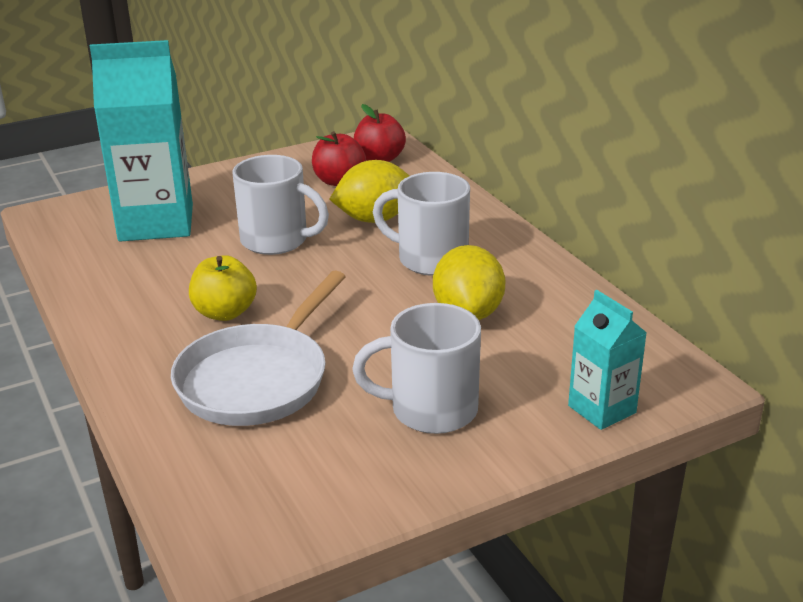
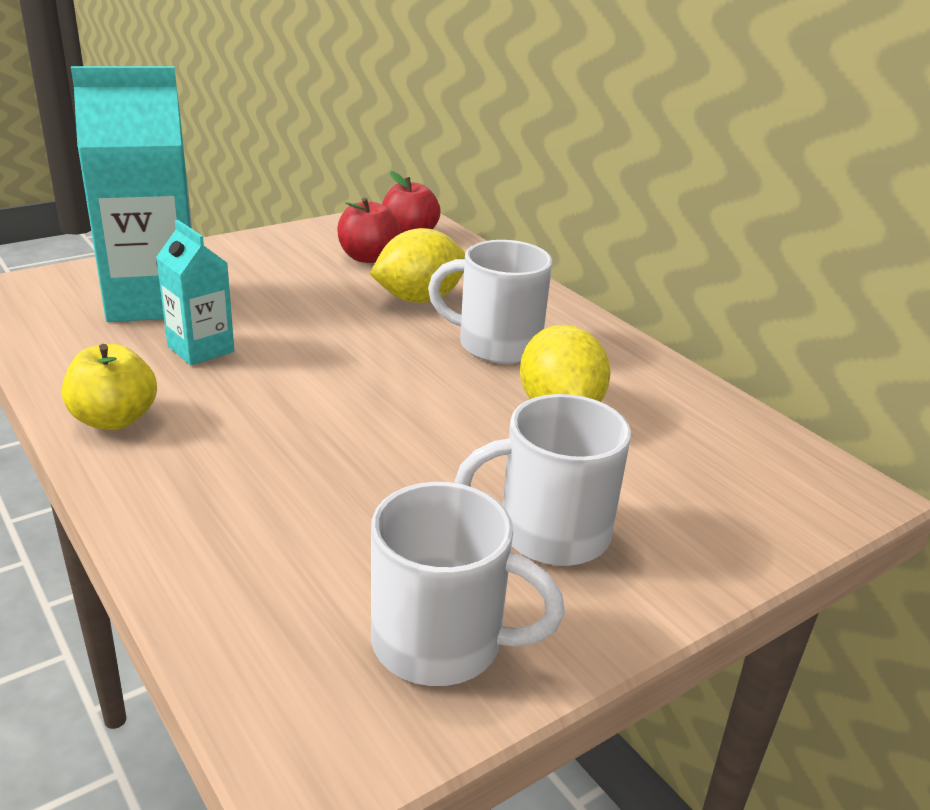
camera: 10 degrees left, 0 degrees up
white pan [171,271,346,426] -> none
yellow apple [189,255,257,321] -> yellow apple moved to [62,344,157,430]
white mug [232,155,329,255] -> white mug moved to [371,482,565,686]
turquoise carton [568,290,647,430] -> turquoise carton moved to [156,220,234,365]

